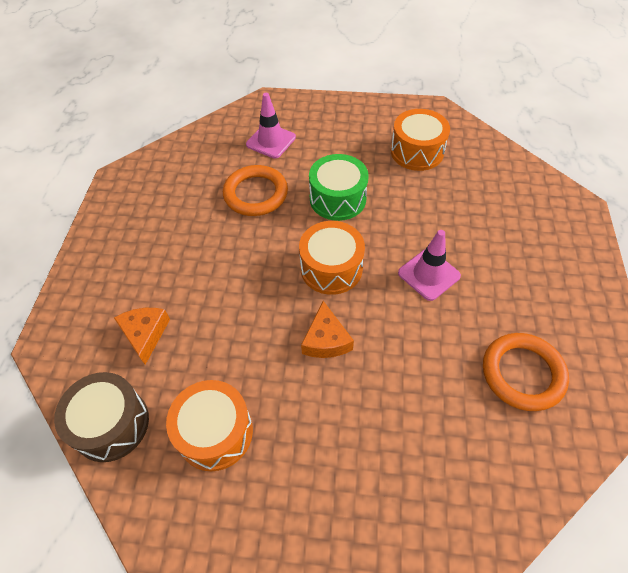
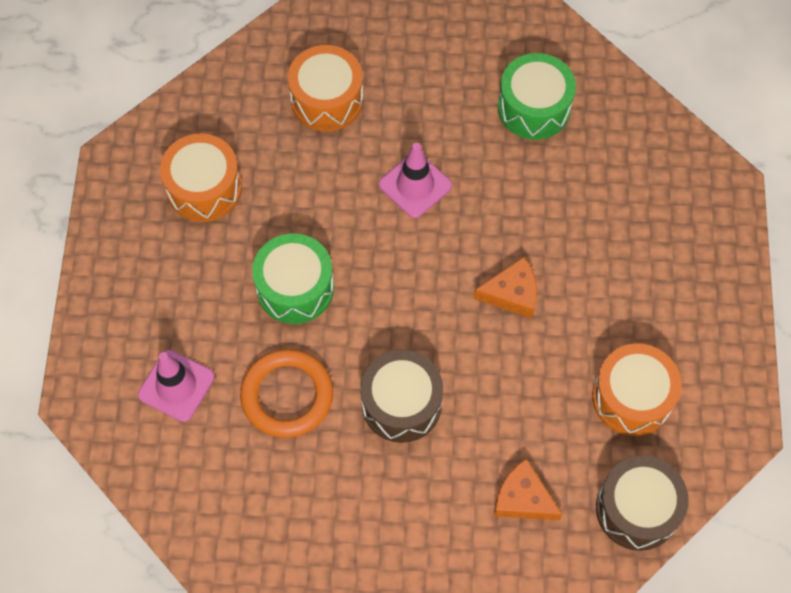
camera: 95 degrees left, 10 degrees up
orange cheese [114,308,170,365] -> orange cheese turned 45 degrees clockwise [494,458,562,520]
orange drum [299,221,365,295] -> orange drum moved to [288,45,364,131]
orange ring [483,333,569,411] -> green drum [498,53,576,140]
none -> brown drum [360,350,443,443]

